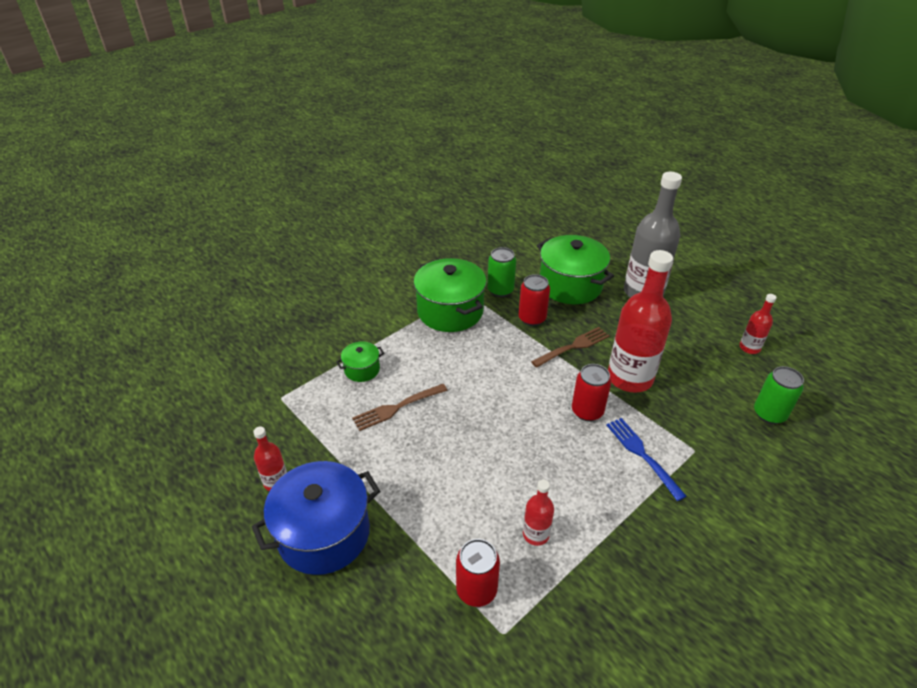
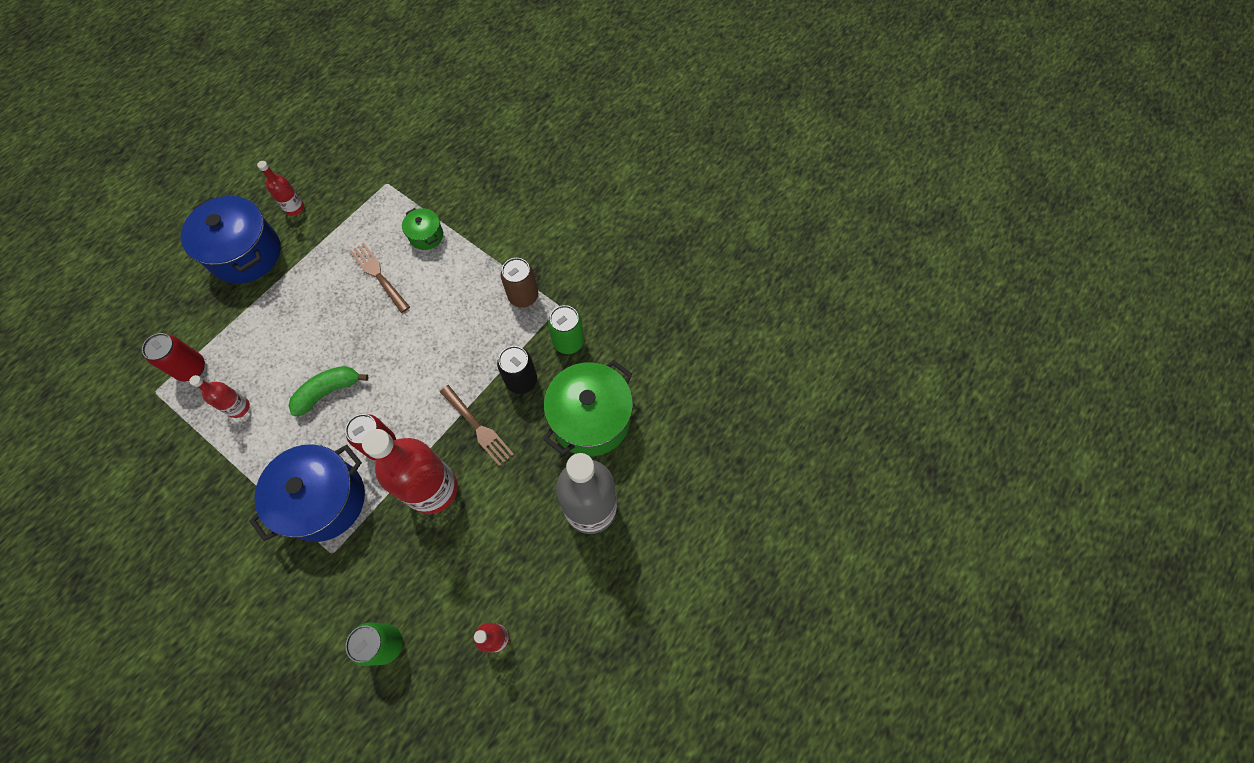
camera: 80 degrees right, 25 degrees up
green pot [414,258,487,332] -> brown can [501,258,538,308]
red can [519,274,550,326] -> black can [497,346,537,394]
blue fork [606,418,687,501] -> blue pot [249,444,365,542]
none -> green banana [289,366,369,417]

